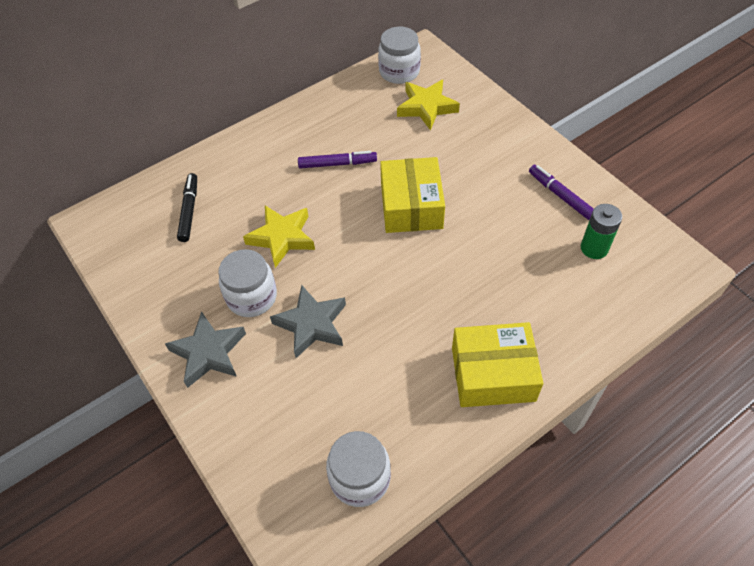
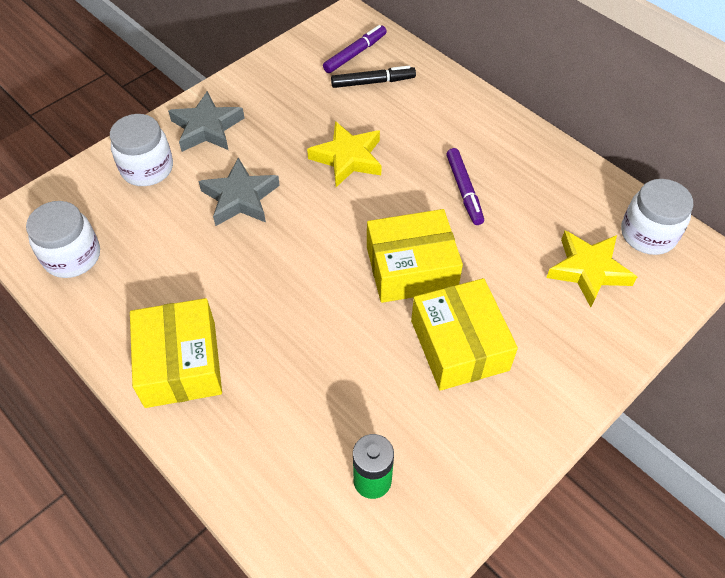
camera: 80 degrees right, 0 degrees up
white jar [218,249,277,317] -> white jar moved to [110,114,173,186]
purple marker [529,165,594,220] -> purple marker moved to [323,25,387,73]
none -> yellow box [411,278,518,391]

